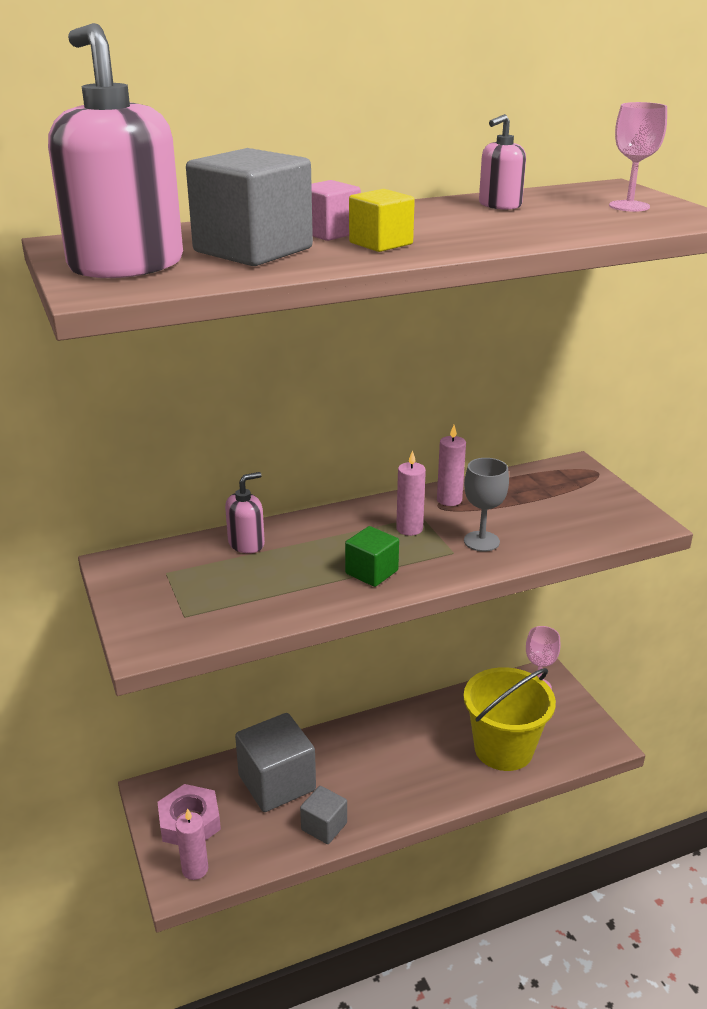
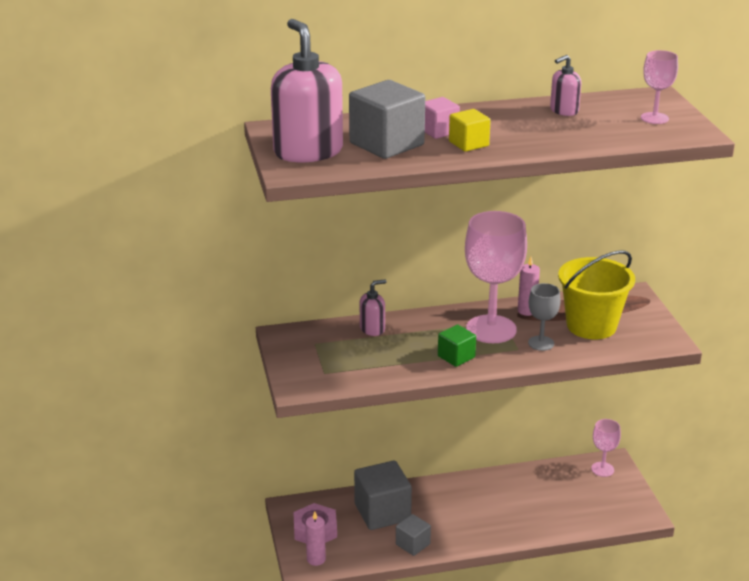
camera: 10 degrees right, 0 degrees up
pink candle [396,450,426,536] -> pink goblet [465,211,527,343]
yellow bucket [463,667,556,771] -> yellow bucket moved to [558,250,635,339]

